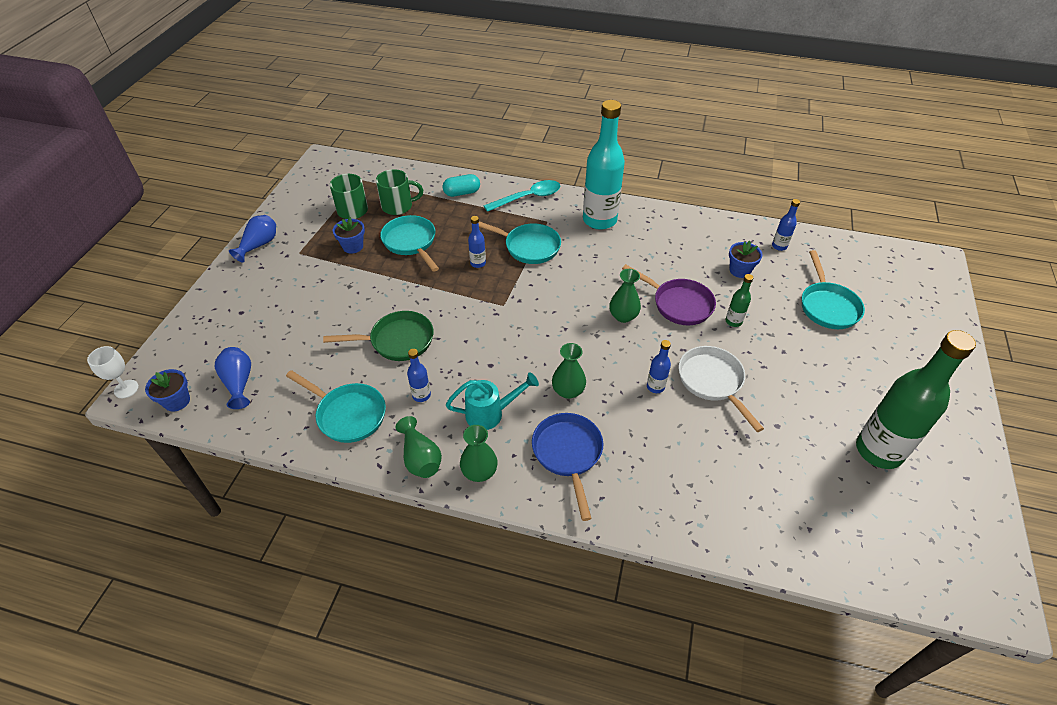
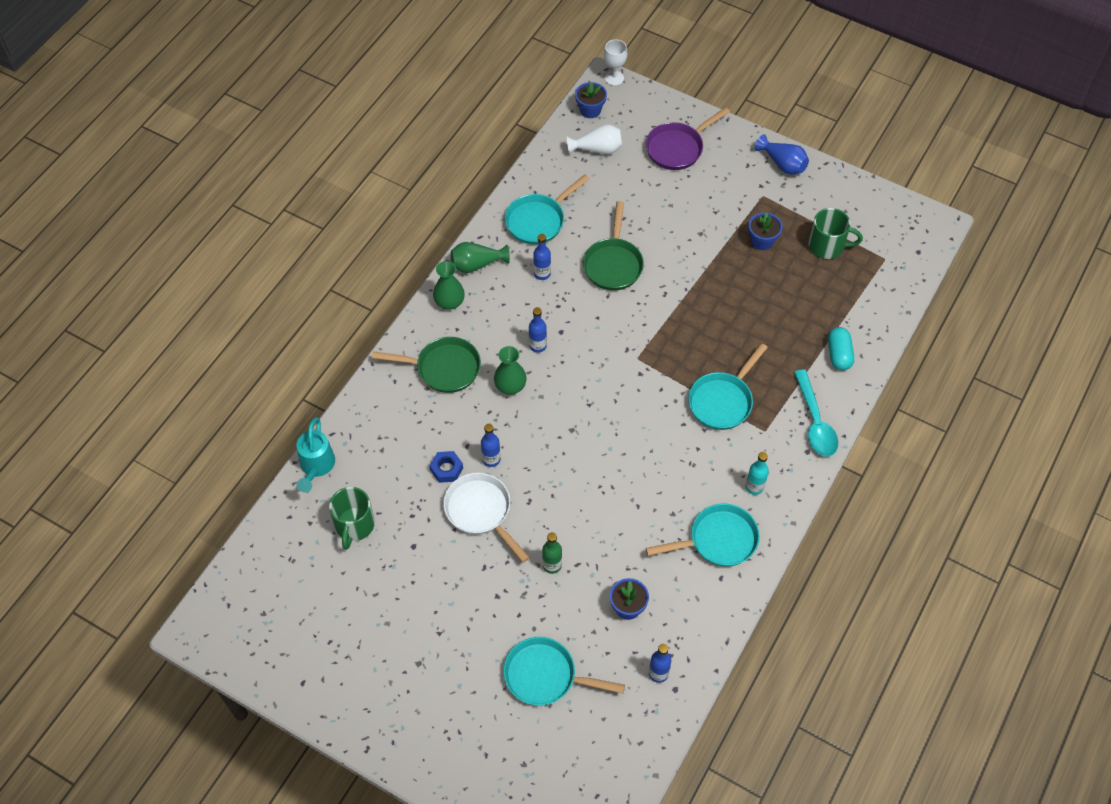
camera: 105 degrees right, 10 degrees up
blue vase [215,347,251,409] -> white vase [567,124,622,154]
green mug [376,169,423,215] -> green mug moved to [329,487,375,550]
turquoise pan [380,215,439,272] -> turquoise pan moved to [646,504,760,567]
turquoise watering can [446,372,539,430] -> turquoise watering can moved to [297,417,335,492]
blue bottle [468,216,486,268] -> blue bottle moved to [529,307,547,353]
blue pan [532,413,603,521] -> green pan [372,337,481,393]
turquoise bottle [583,100,625,230] -> turquoise bottle [746,452,769,495], size x0.43
green vase [609,269,641,323] -> none
purple pan [622,264,716,325] -> purple pan moved to [645,107,730,170]
white pan [678,346,764,432] -> white pan turned 120 degrees counterclockwise [443,473,530,563]
green bottle [856,330,976,469] -> none
none -> blue nut [430,451,463,483]

